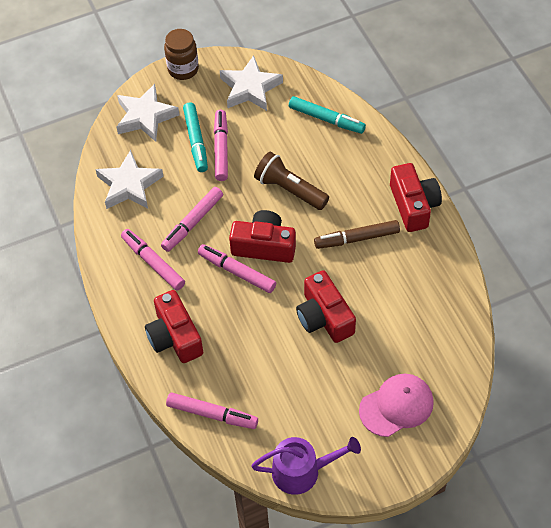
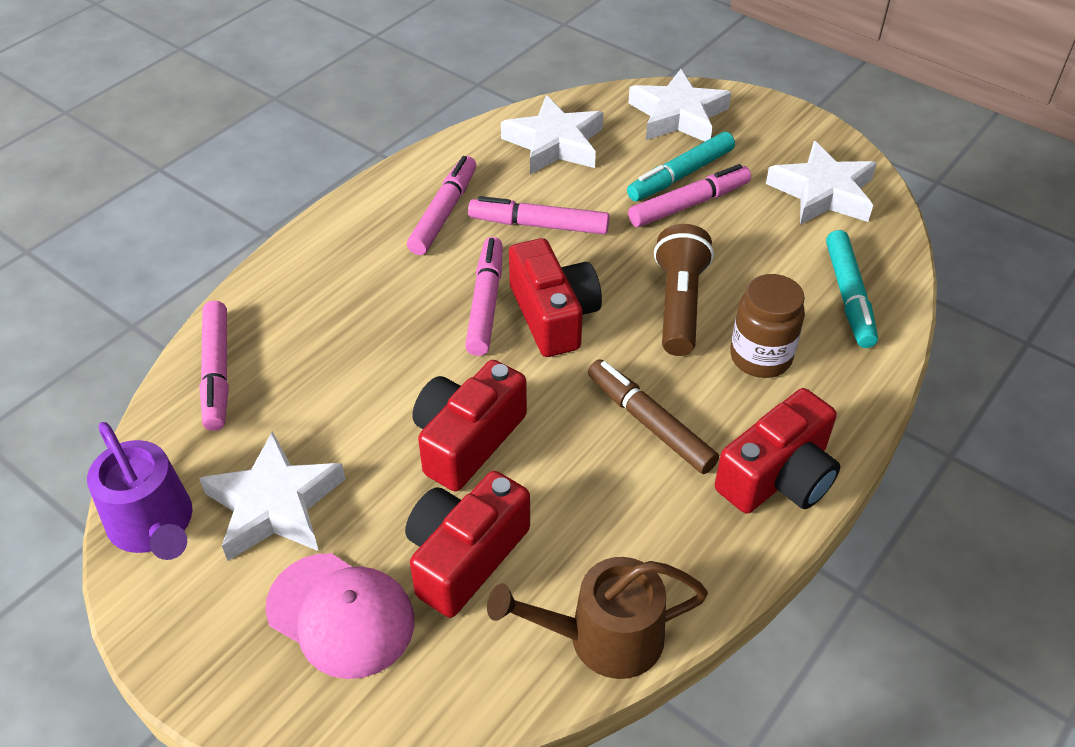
camera: 60 degrees right, 10 degrees down
red camera [145,290,203,363] -> red camera moved to [405,471,530,618]
brown jar [164,29,199,80] -> brown jar moved to [730,274,805,378]
none -> white star [199,431,345,561]
none -> brown watering can [487,557,708,679]

